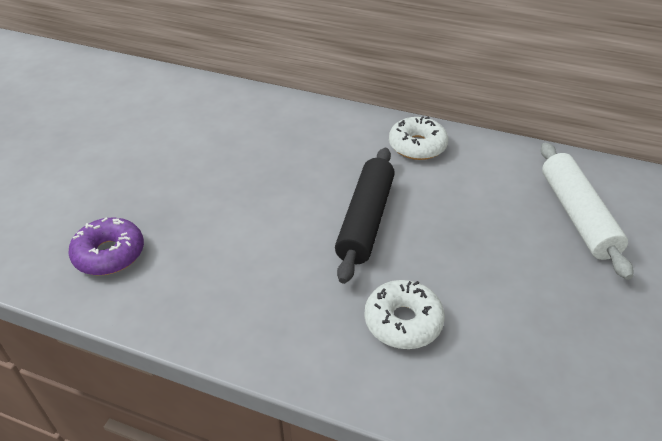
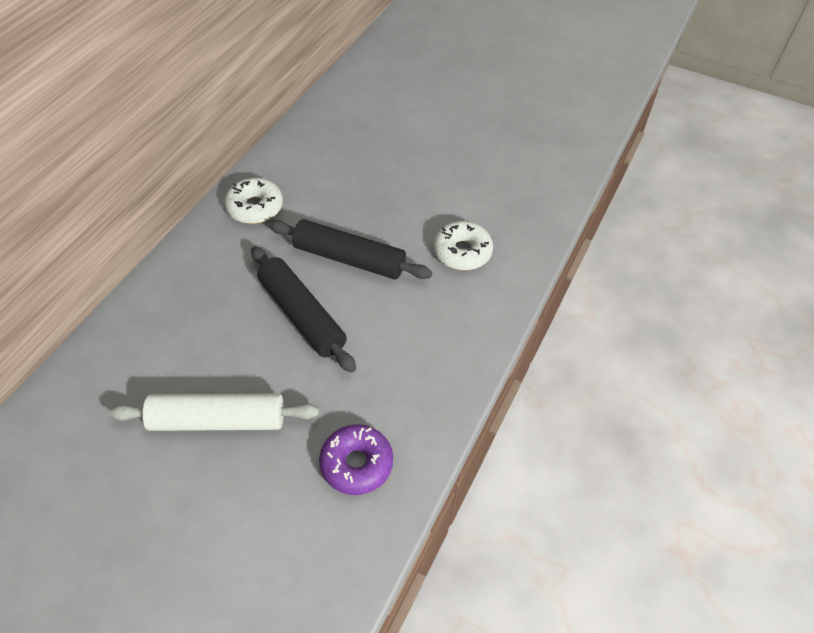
camera: 85 degrees left, 10 degrees up
white rolling pin [541,143,633,280] -> white rolling pin moved to [109,393,319,431]
none -> black rolling pin [251,246,356,373]

